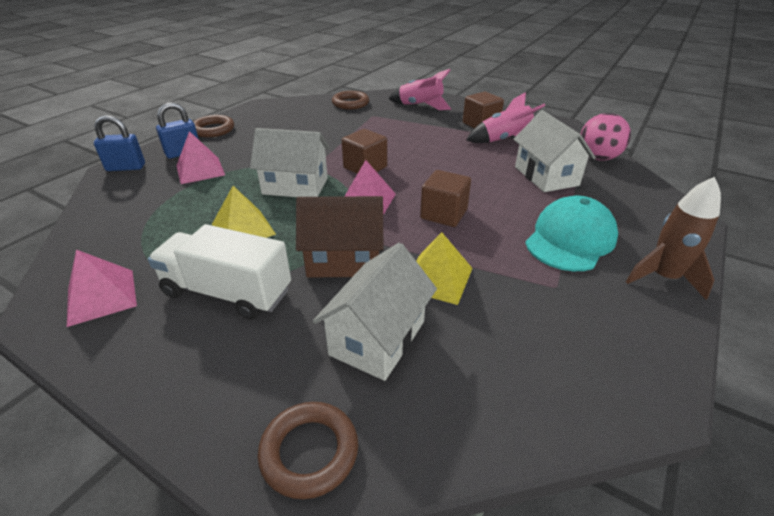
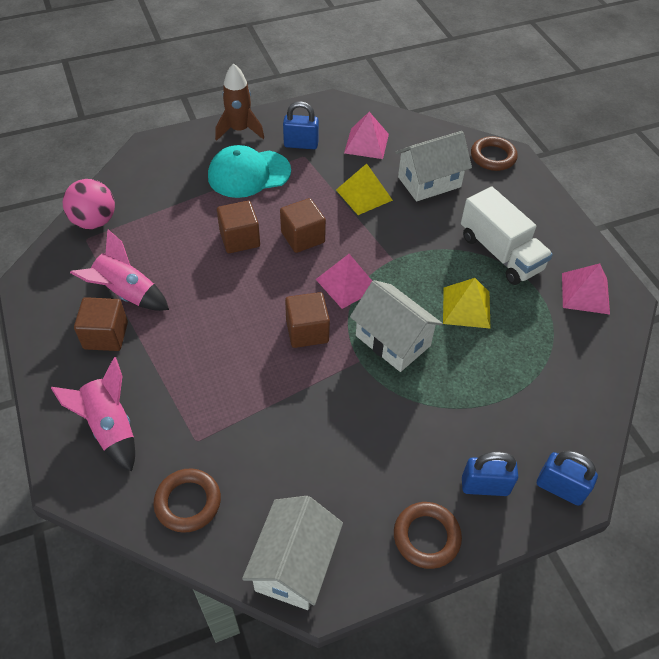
camera: 145 degrees left, 15 degrees up
pink pyramid [176,131,225,184] -> pink pyramid moved to [344,112,389,159]
brown house [296,196,383,278] -> none
white house [513,110,596,192] -> white house moved to [242,496,343,610]
none -> brown cube [217,201,260,253]
none -> blue padlock [283,101,319,149]

